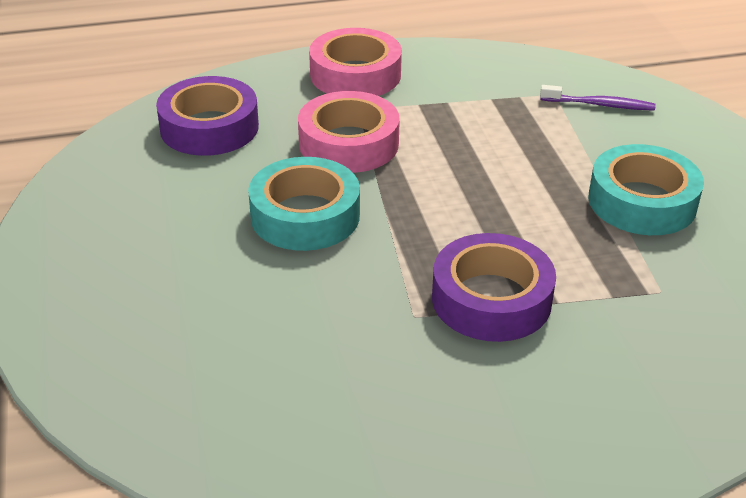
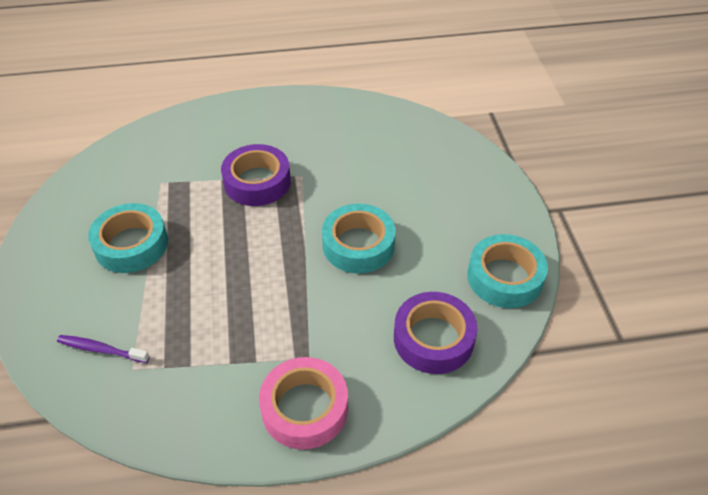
camera: 175 degrees left, 10 degrees up
pink tape [298,91,400,173] -> none
none -> turquoise tape [467,234,548,308]

